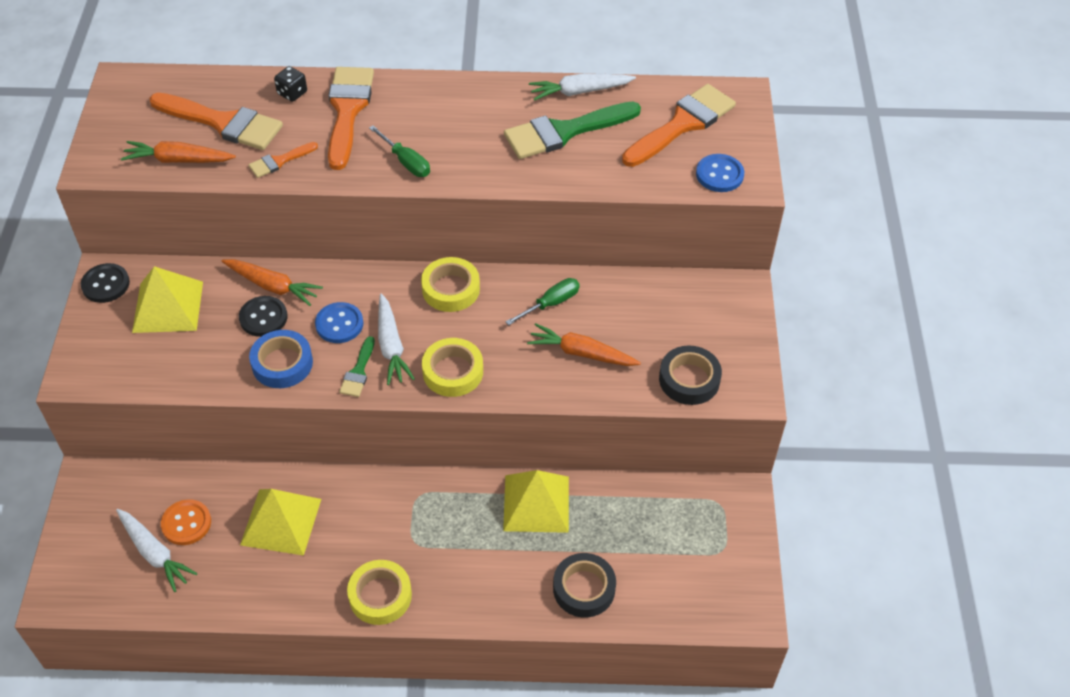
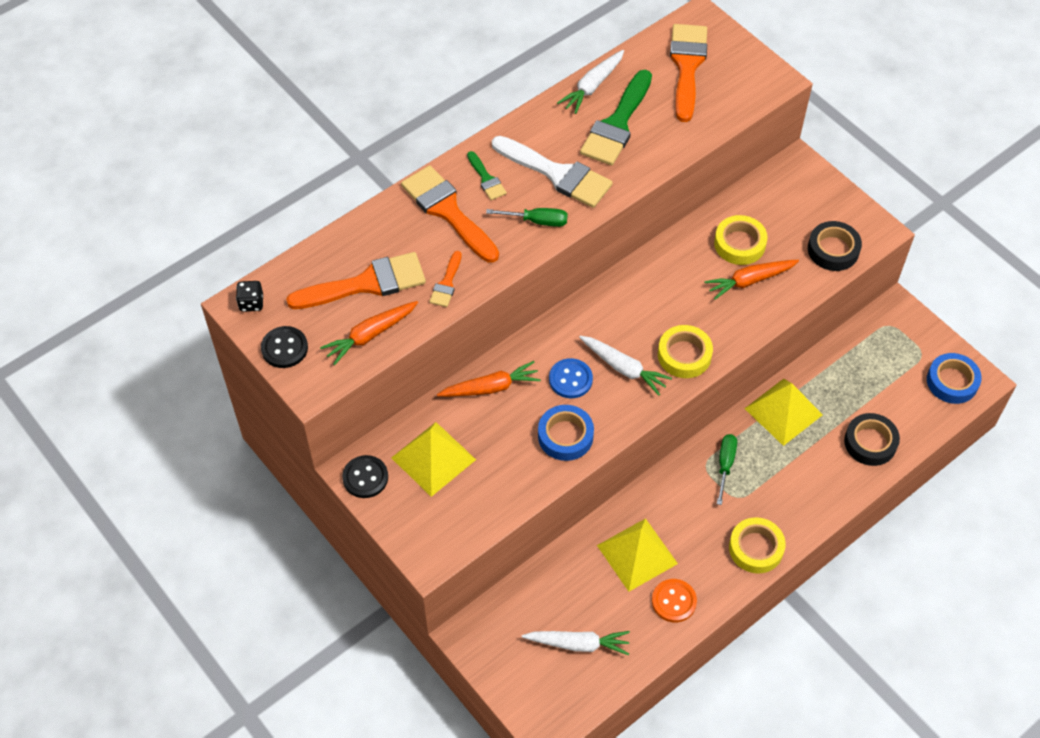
camera: 40 degrees left, 5 degrees up
orange button [161,499,211,545] -> orange button moved to [652,579,697,622]
black button [239,296,287,337] -> black button moved to [261,326,308,368]
black dice [274,66,307,102] -> black dice moved to [236,281,263,312]
green brush [339,336,375,397] -> green brush moved to [467,151,507,200]
yellow tape [421,257,480,312] -> yellow tape moved to [714,215,768,265]
green screwdriver [505,278,580,325] -> green screwdriver moved to [717,434,737,505]
blue button [696,154,744,192] -> none
none -> white brush [492,136,613,208]
none -> blue tape [927,353,982,404]

